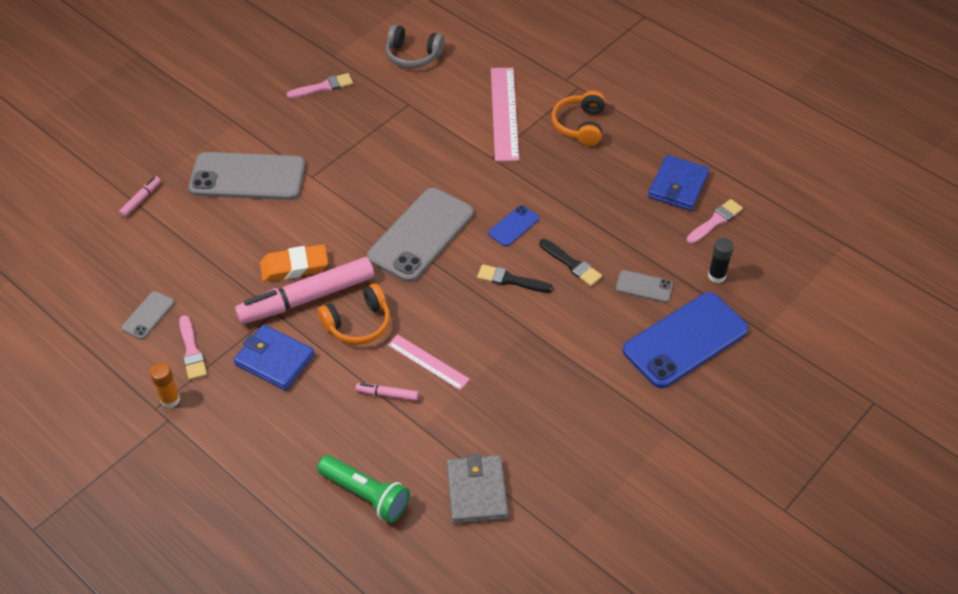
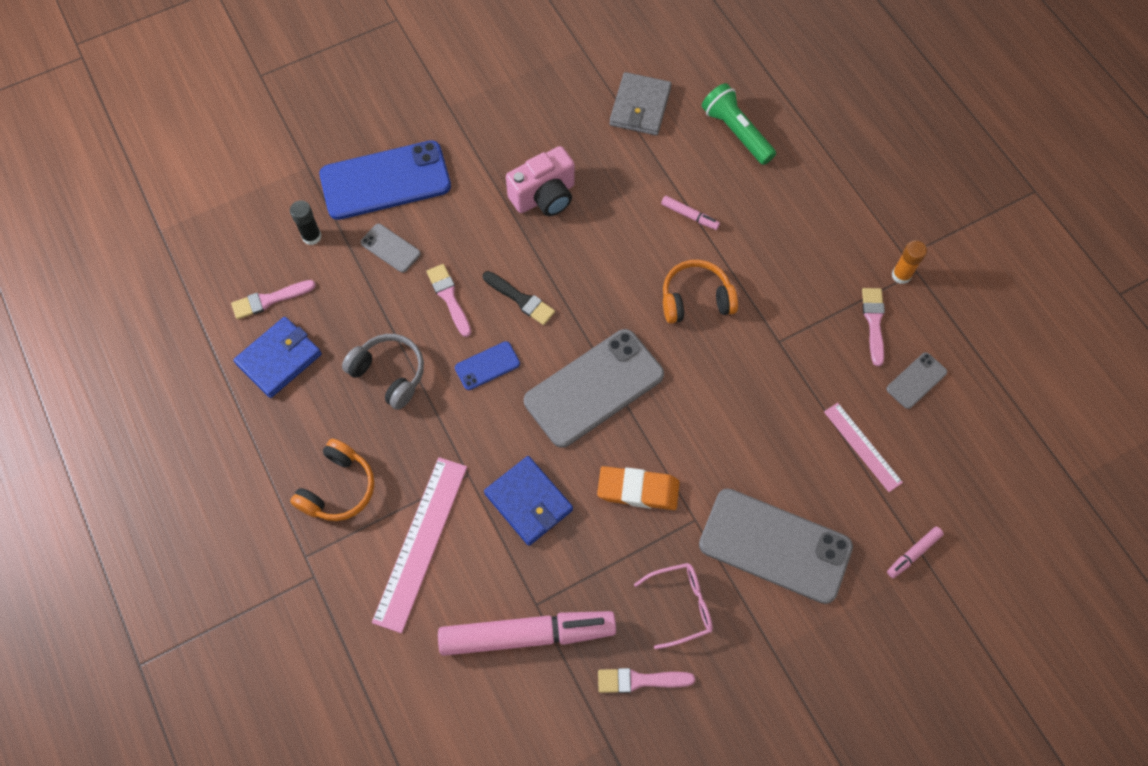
camera: 160 degrees left, 15 degrees up
blue wallet [234,324,315,390] -> blue wallet moved to [484,456,573,546]
pink marker [235,257,374,324] -> pink marker moved to [438,611,616,656]
orange eraser [260,244,328,282] -> orange eraser moved to [597,466,680,510]
grey headphones [386,24,445,68] -> grey headphones moved to [342,334,424,410]
pink ruler [388,334,470,390] -> pink ruler moved to [824,403,903,492]
black brush [539,239,602,286] -> pink brush [426,264,471,337]
none -> pink camera [506,146,575,216]
none -> pink glasses [634,563,713,649]

